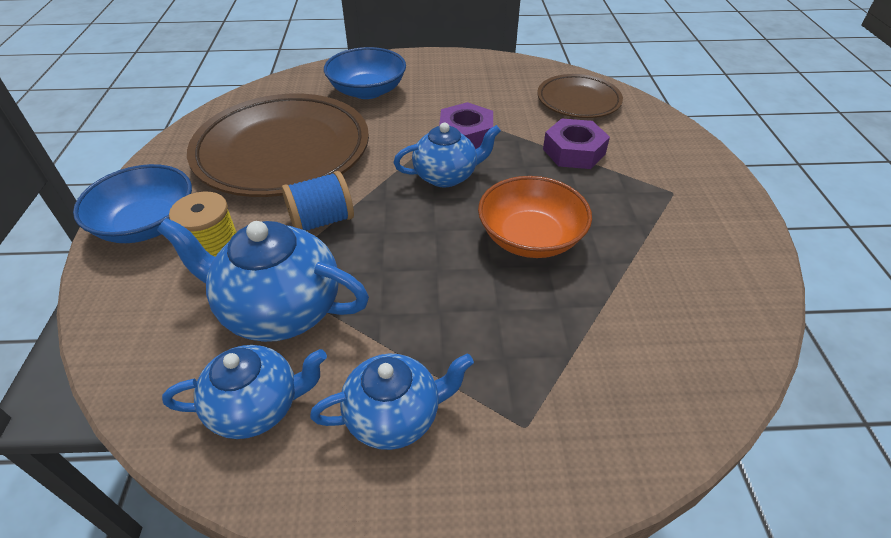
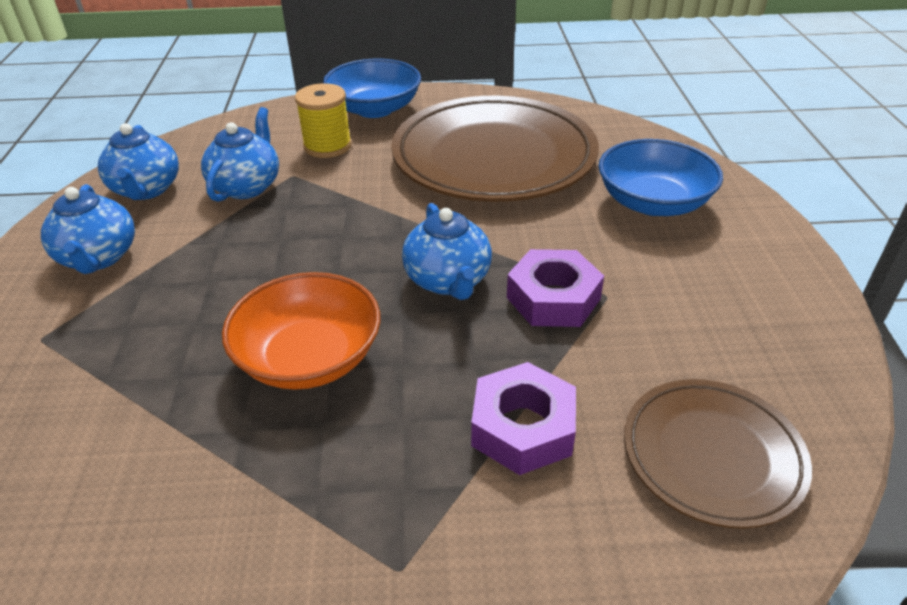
camera: 90 degrees right, 5 degrees down
blue teapot [157,218,369,342] -> blue teapot [201,107,279,202], size x0.66
blue spool [282,171,354,231] -> none

